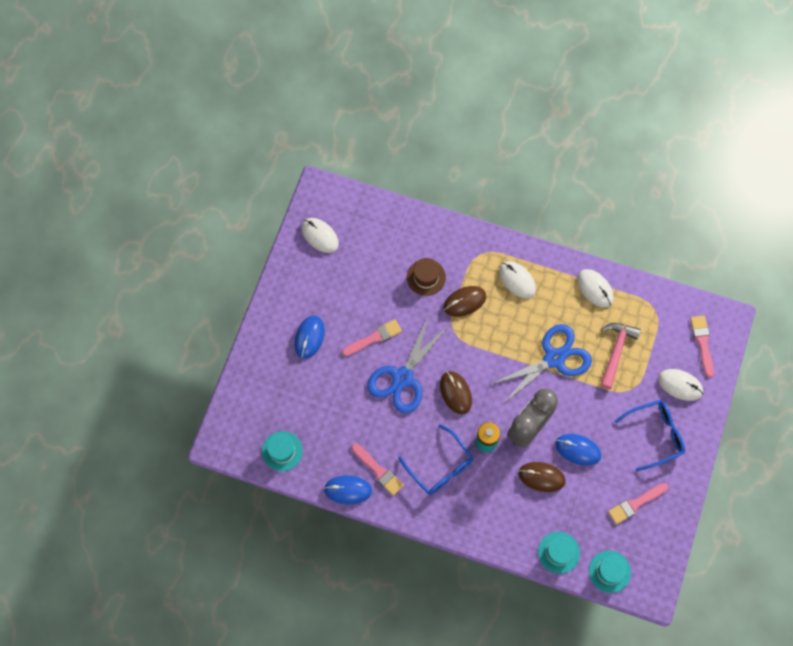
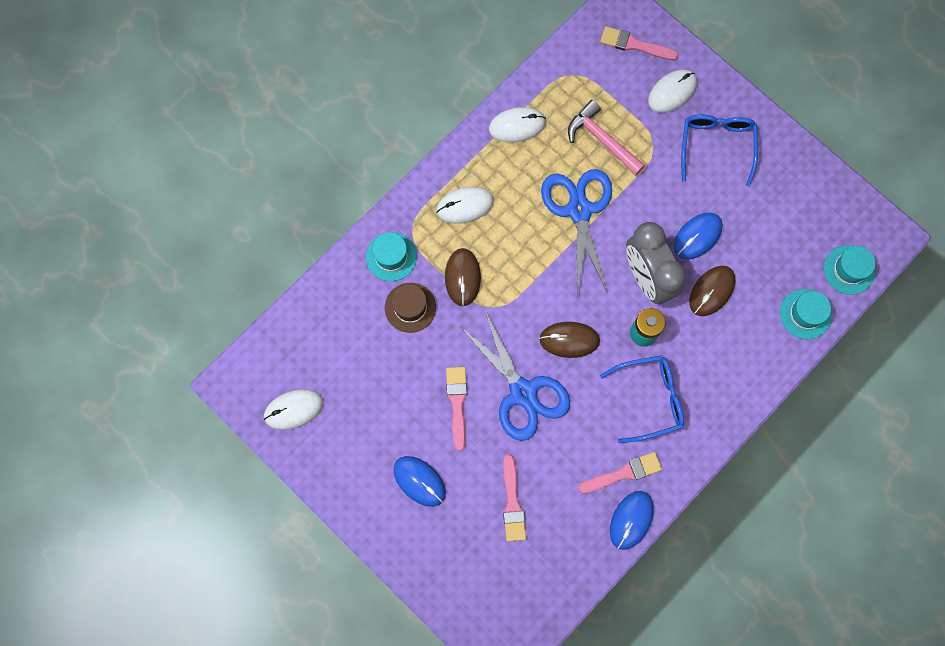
camera: 65 degrees left, 5 degrees up
turquoise hat [262,431,303,471] -> turquoise hat moved to [366,232,417,281]
pink brush [608,483,668,524] -> pink brush moved to [503,454,526,542]

